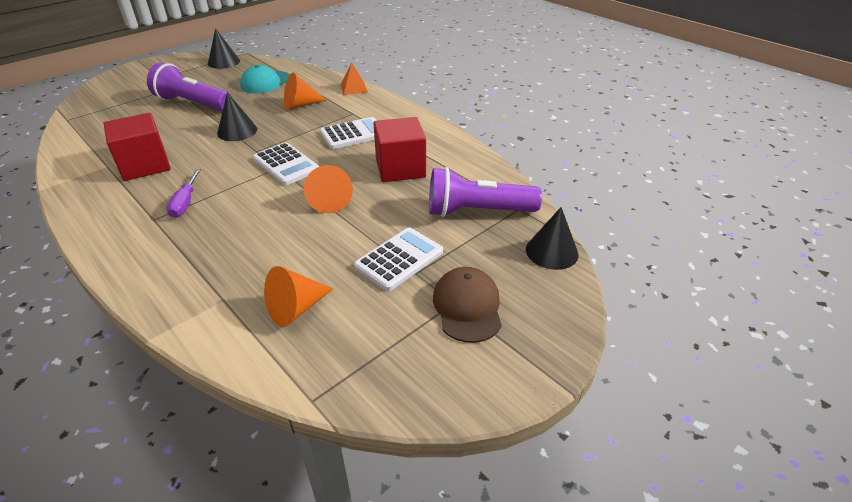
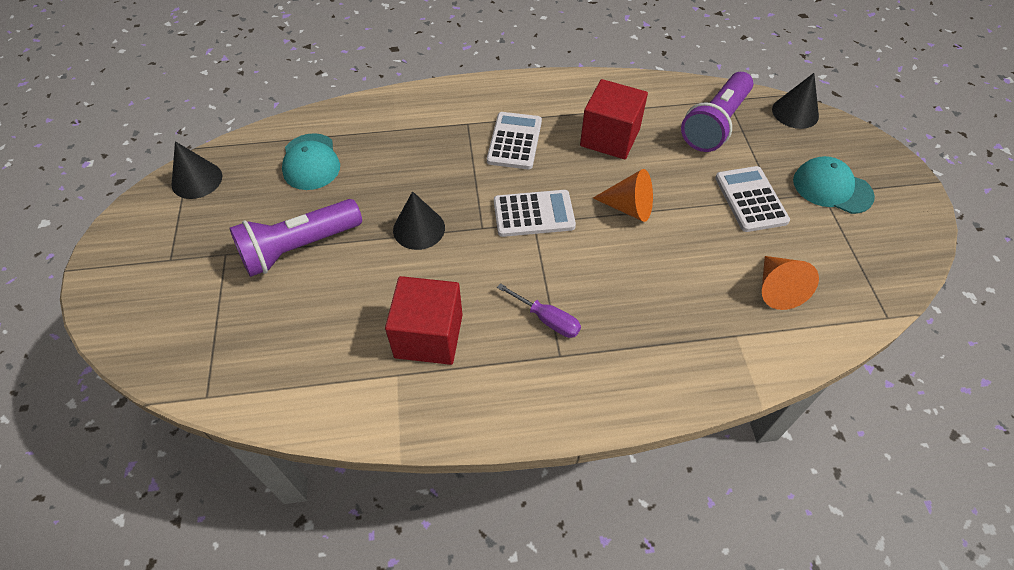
camera: 55 degrees left, 15 degrees up
orange cone [284,73,326,110] -> none
orange pyramid [341,62,368,95] -> none
brown cap [433,267,502,343] -> turquoise cap [793,156,875,214]

